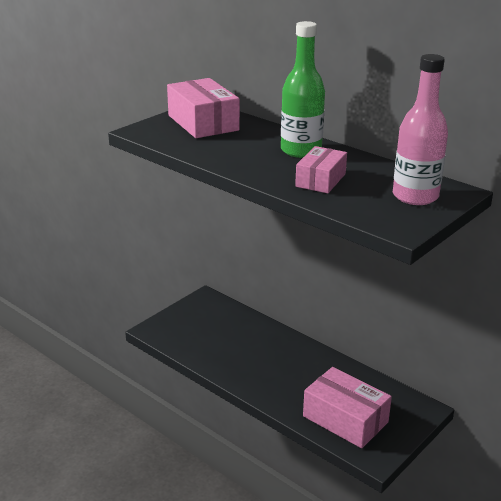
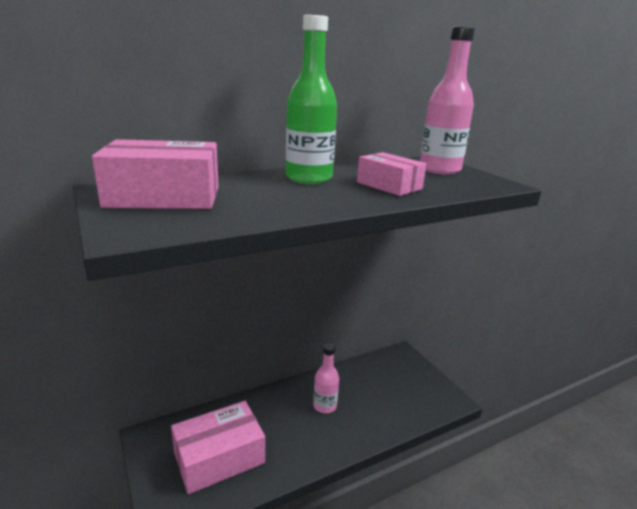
camera: 70 degrees left, 5 degrees down
pink box [303,367,392,448] -> pink box moved to [171,401,265,494]
none -> pink bottle [313,344,339,413]

